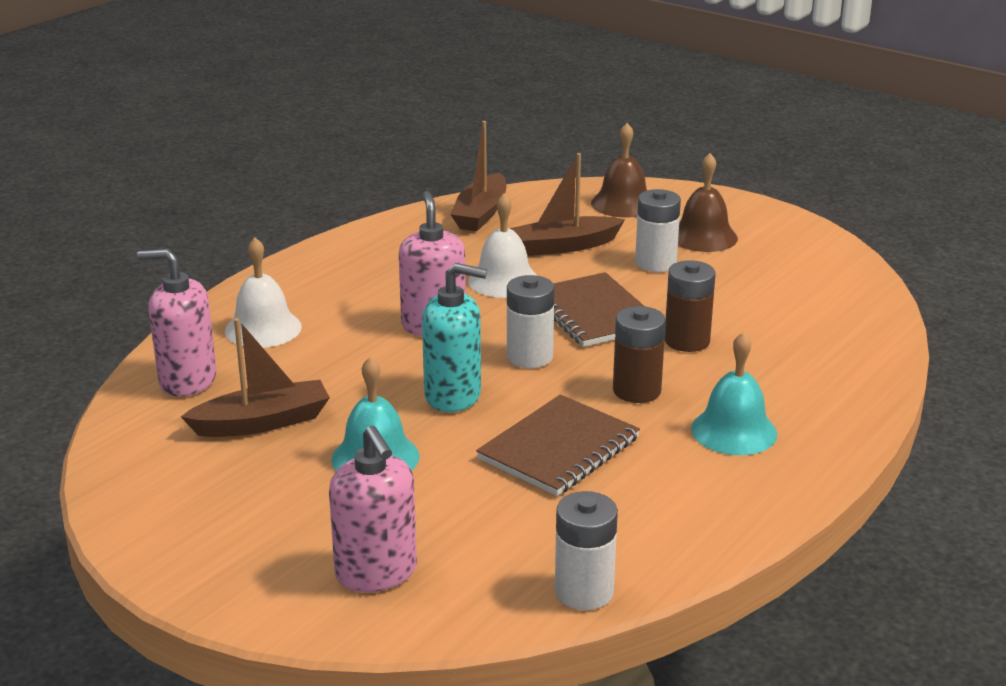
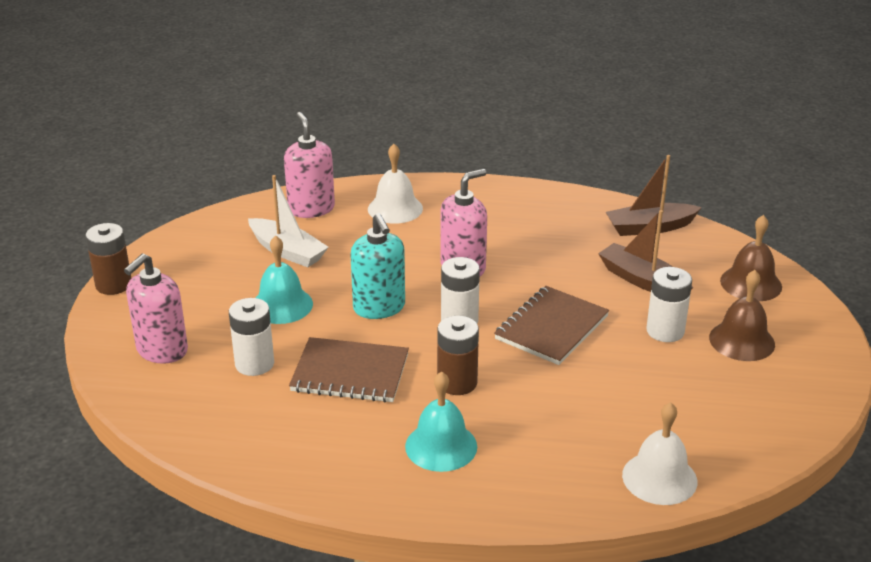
camera: 60 degrees right, 5 degrees up
brown boat [181,318,330,437] -> white boat [248,175,328,267]
white bell [468,193,538,298] -> white bell moved to [622,402,697,505]
white battery [555,491,618,610] -> white battery moved to [229,298,274,376]
brown battery [664,260,716,352] -> brown battery moved to [86,223,131,295]

